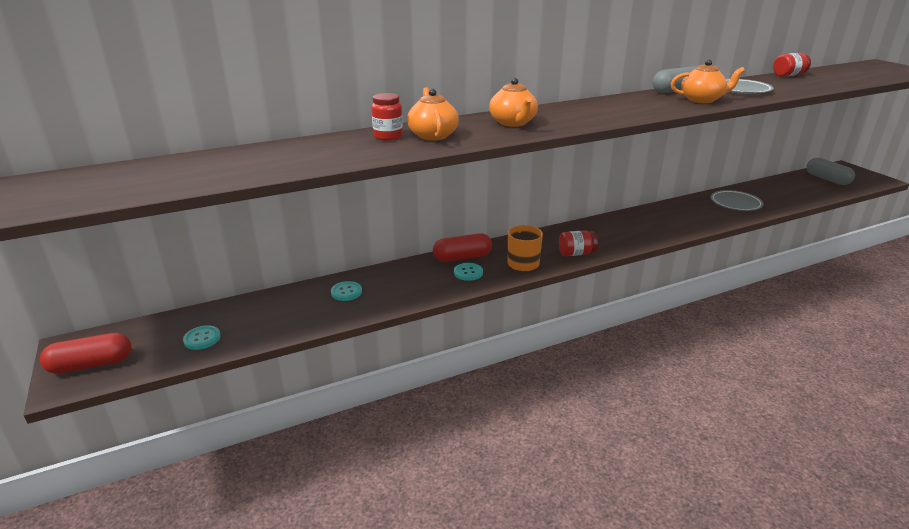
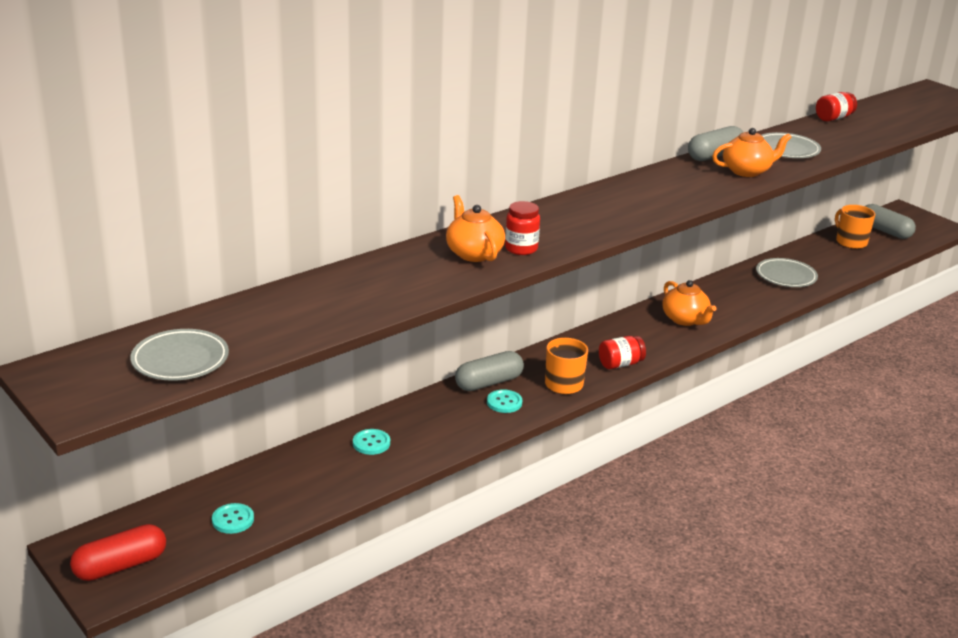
camera: 15 degrees left, 0 degrees up
red jar [372,93,403,141] -> red jar moved to [505,201,540,255]
red capsule [433,233,492,262] -> grey capsule [455,351,524,391]
orange teapot [489,78,538,127] -> orange teapot moved to [662,280,717,326]
none -> grey plate [130,329,229,381]
none -> orange mug [835,205,875,249]

